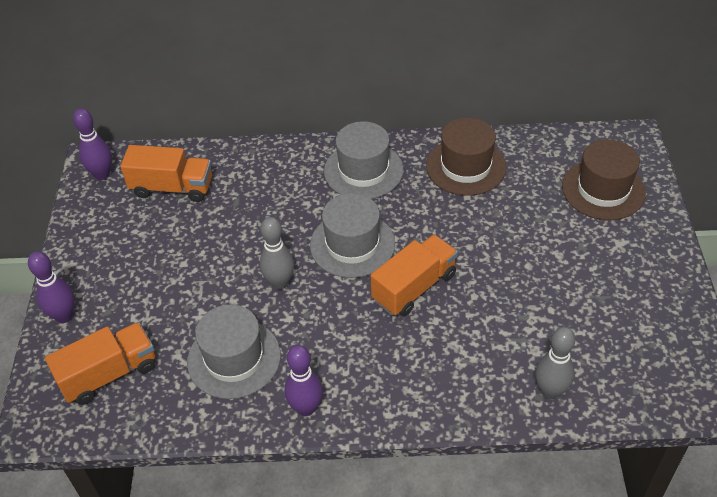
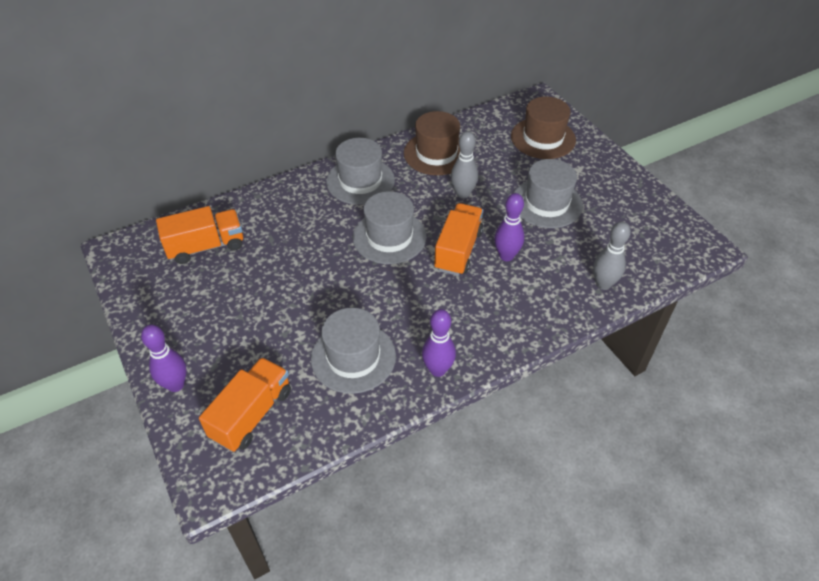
camera: 30 degrees left, 0 degrees up
purple bowling pin [73,108,112,180] -> purple bowling pin moved to [494,193,524,261]
grey bowling pin [260,217,294,290] -> grey bowling pin moved to [451,131,478,199]
none -> grey hat [514,159,583,228]

